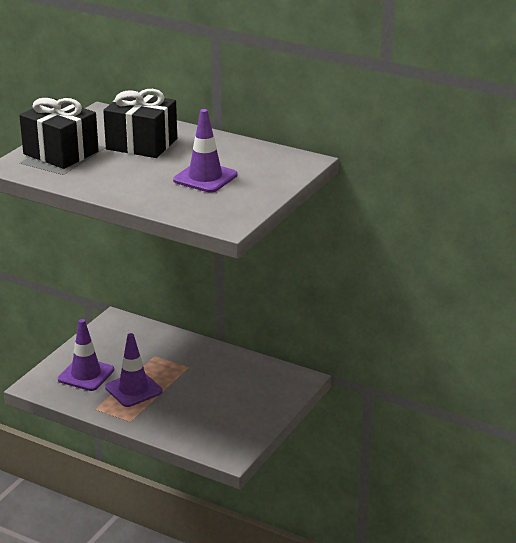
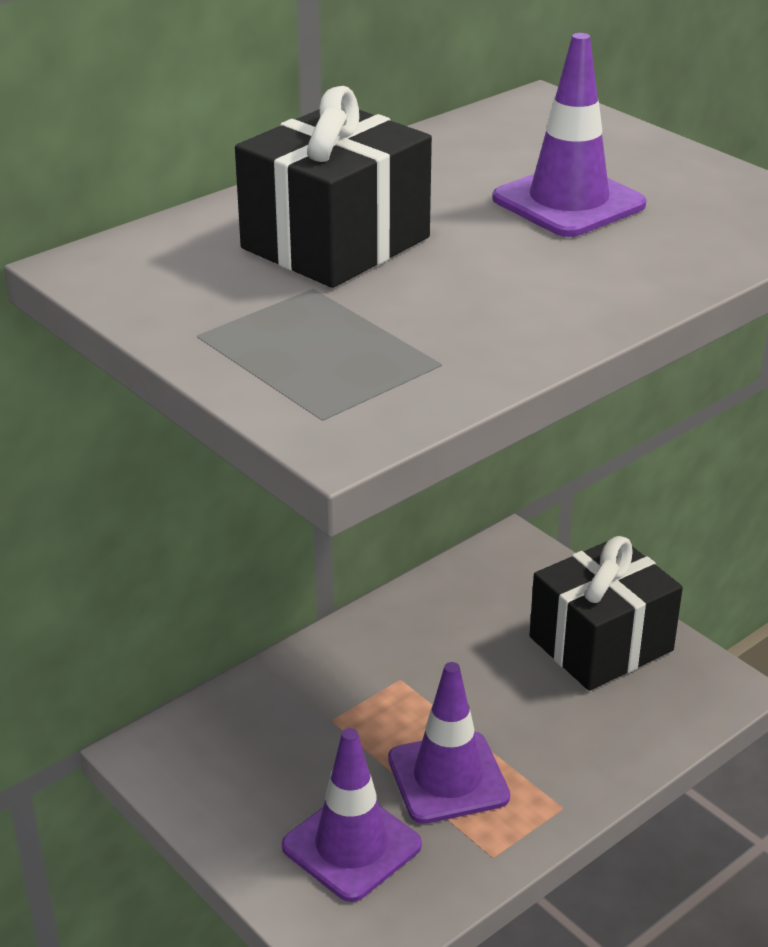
camera: 70 degrees left, 5 degrees up
black gift [19,98,99,169] -> black gift moved to [529,536,683,691]

